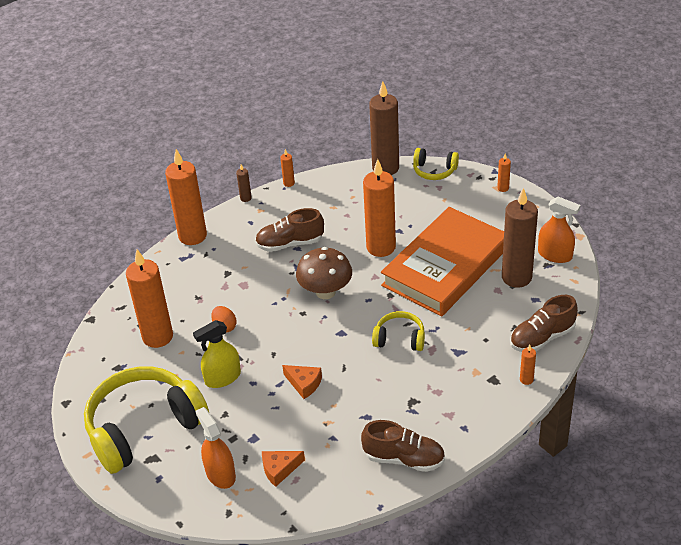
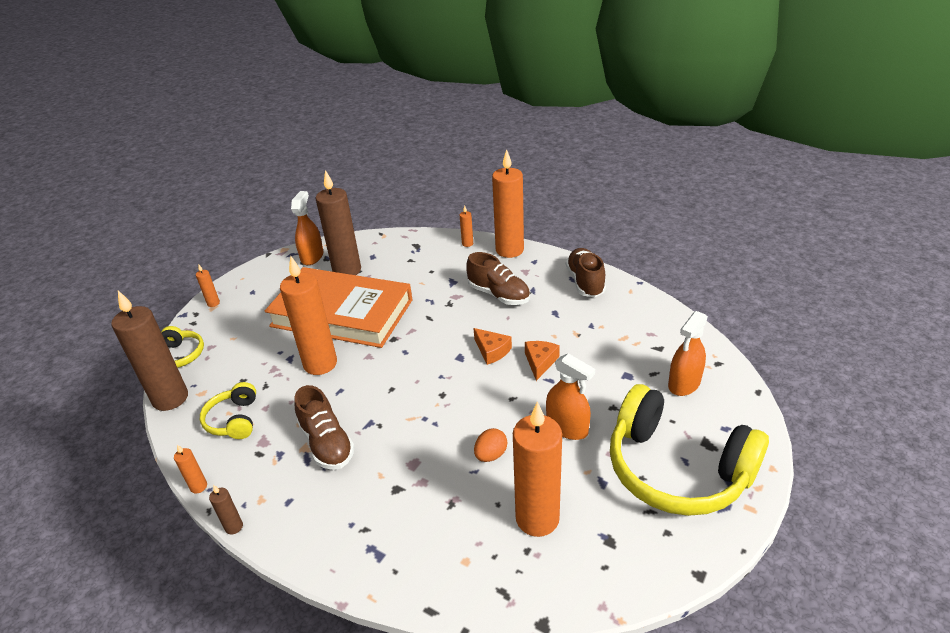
camera: 110 degrees left, 5 degrees down
orange candle [165,149,207,245] -> orange candle moved to [492,149,524,258]
yellow spray bottle [193,320,241,388] -> orange spray bottle [546,353,595,440]
orange cheese [262,451,305,487] -> orange cheese moved to [474,328,512,365]
brown mushroom [296,247,352,299] -> none
yellow headphones [372,311,425,351] -> yellow headphones moved to [200,382,256,439]
brown shoe [510,295,578,352] -> brown shoe moved to [466,252,530,305]

